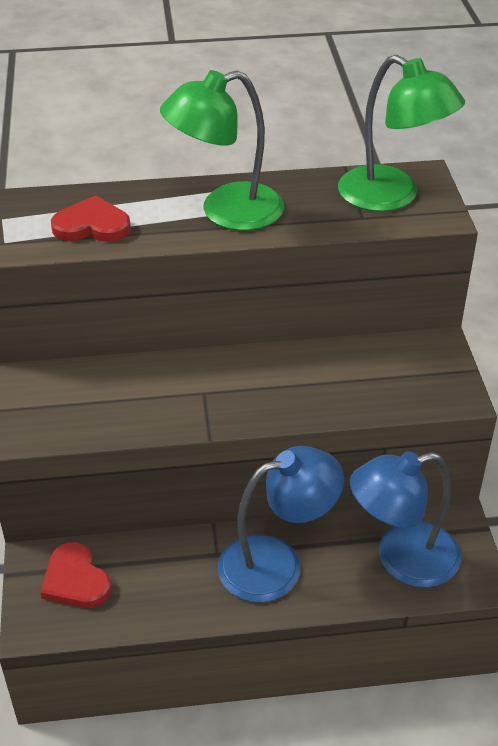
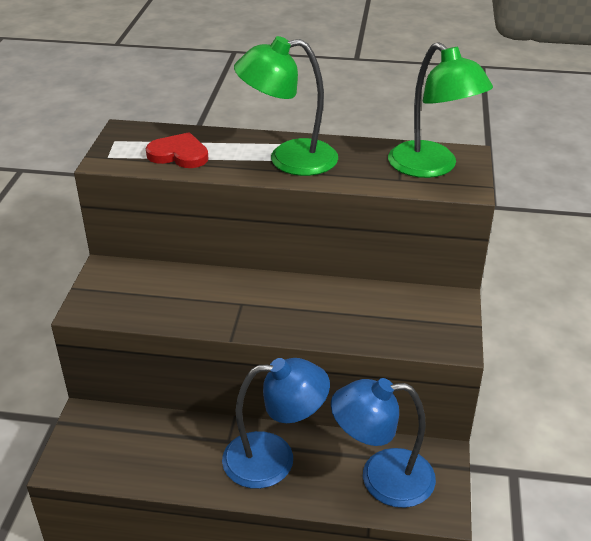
camera: 15 degrees right, 5 degrees down
red heart [40,542,111,608] -> none

